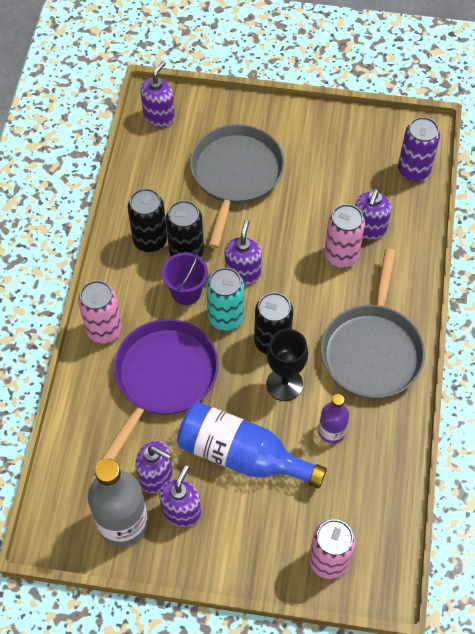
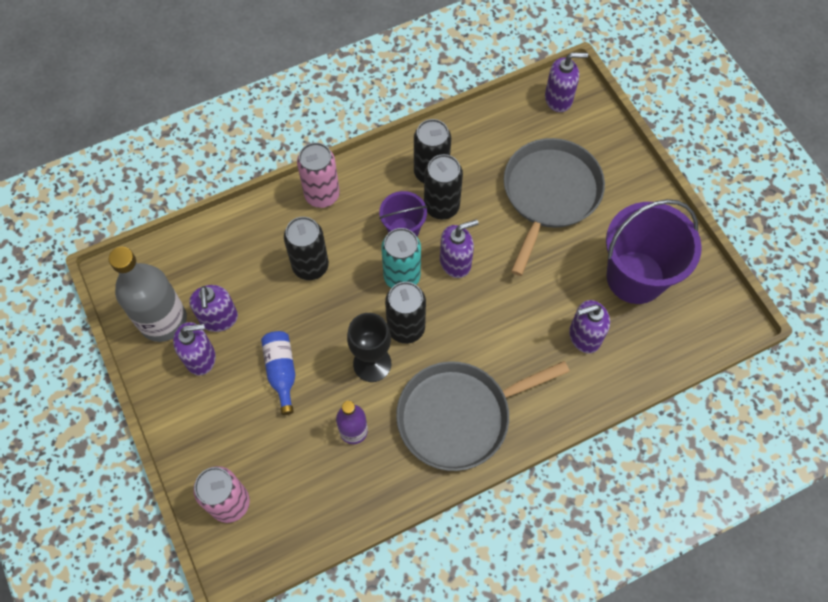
camera: 55 degrees right, 5 degrees up
purple pan [102,319,218,460] -> black can [284,217,329,280]
blue bottle [177,402,327,488] -> blue bottle [261,331,295,415], size x0.55
grey pan [190,124,285,249] -> grey pan turned 45 degrees counterclockwise [504,138,605,276]
pink can [324,204,365,268] -> none
purple can [398,117,440,181] -> none
none -> purple bucket [606,199,702,304]

